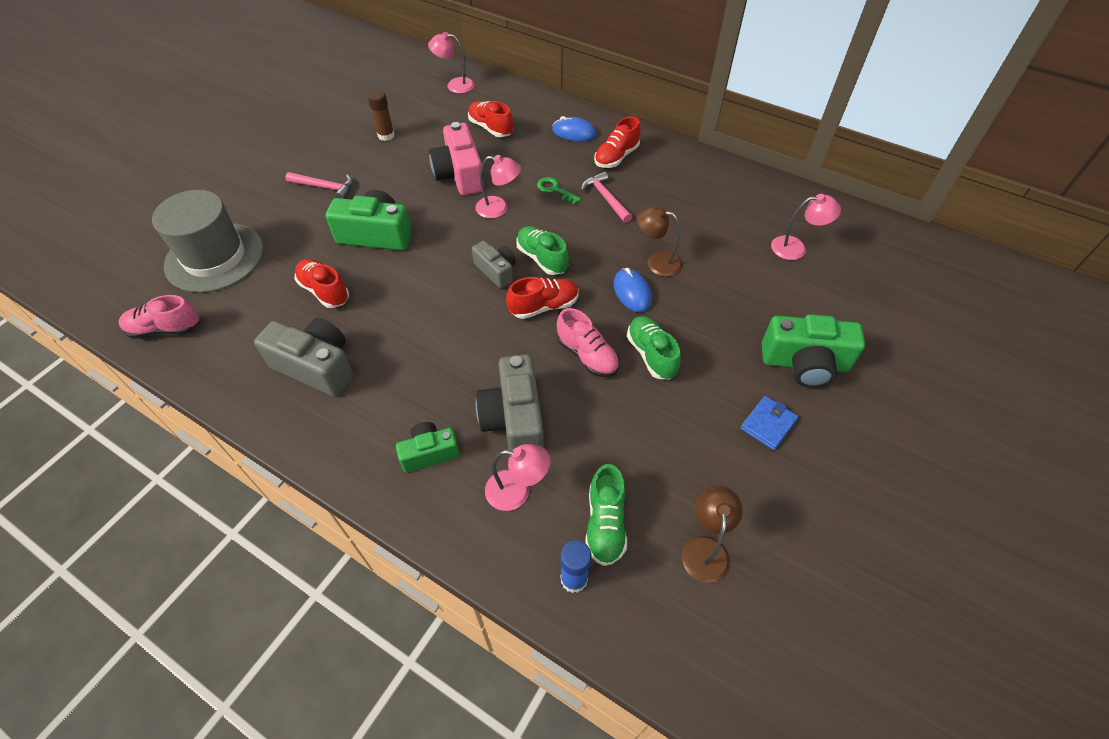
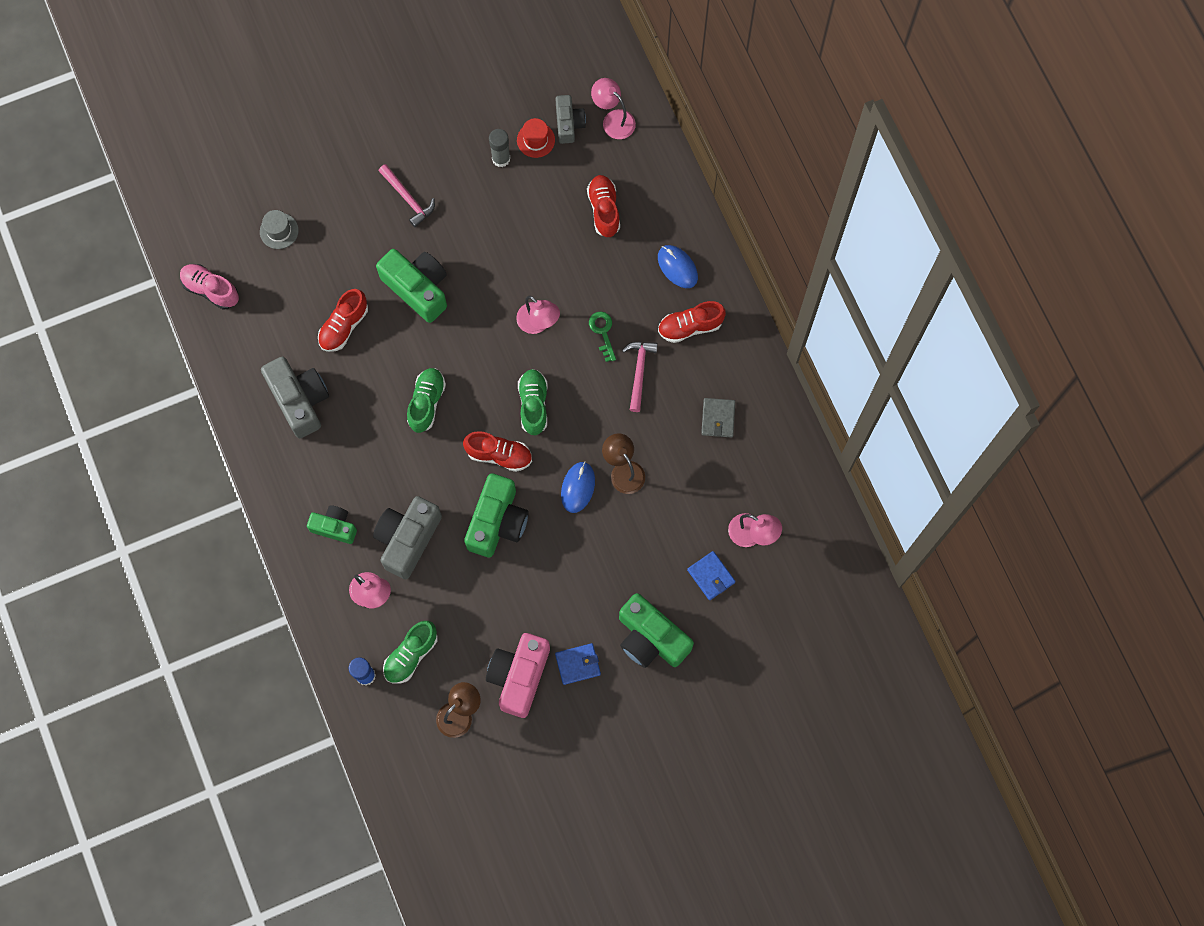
camera: 35 degrees right, 20 degrees up
grey hat [152,190,264,293] -> grey hat [260,210,299,249], size x0.43
red shoe [295,259,349,308] -> red shoe turned 135 degrees counterclockwise [318,289,368,352]
brown glue stick [367,90,395,141] -> grey glue stick [489,129,510,167]
pink camera [429,122,484,195] -> pink camera moved to [486,633,550,718]
grey camera [472,241,515,289] -> grey camera moved to [555,95,586,144]
pink shoe [557,308,619,377] -> green camera [464,473,529,557]
green shoe [627,316,681,379] -> green shoe moved to [407,368,446,433]
none -> red hat [517,118,555,158]
none -> blue wallet [687,551,736,600]
none -> grey wallet [701,398,735,438]

